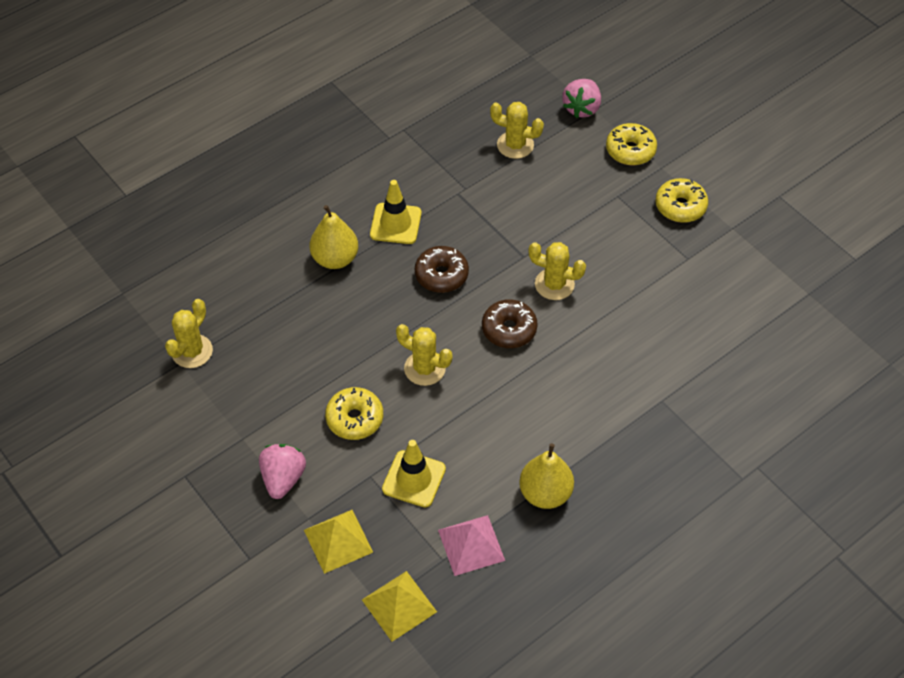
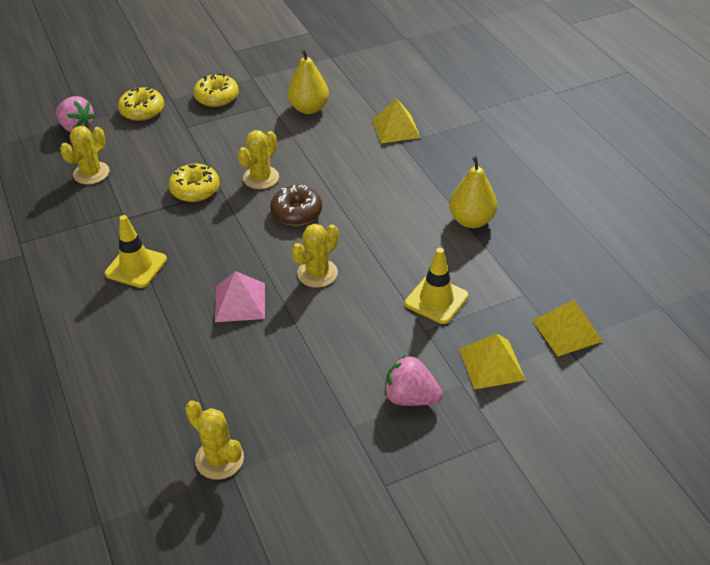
camera: 75 degrees left, 10 degrees down
yellow pear [310,205,358,269] -> yellow pear moved to [287,49,329,114]
yellow donut [325,387,383,440] -> yellow donut moved to [169,164,220,202]
brown donut [415,246,469,293] -> none
pink pyramid [438,515,505,576] -> pink pyramid moved to [215,271,265,322]
none -> yellow pyramid [372,98,421,144]

